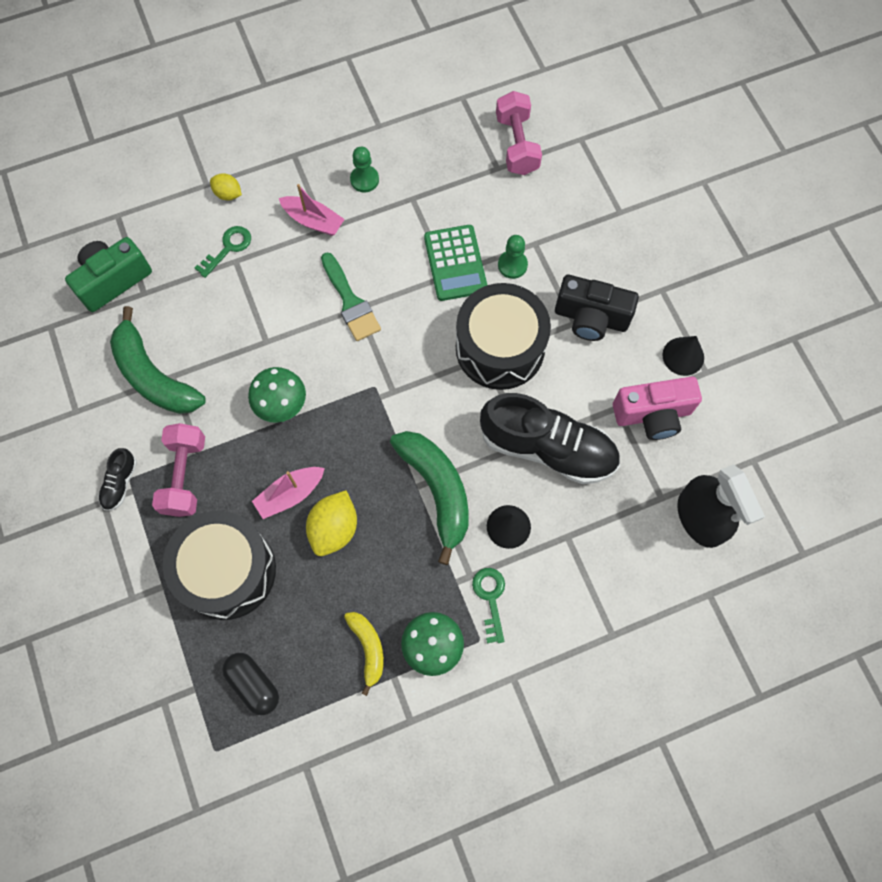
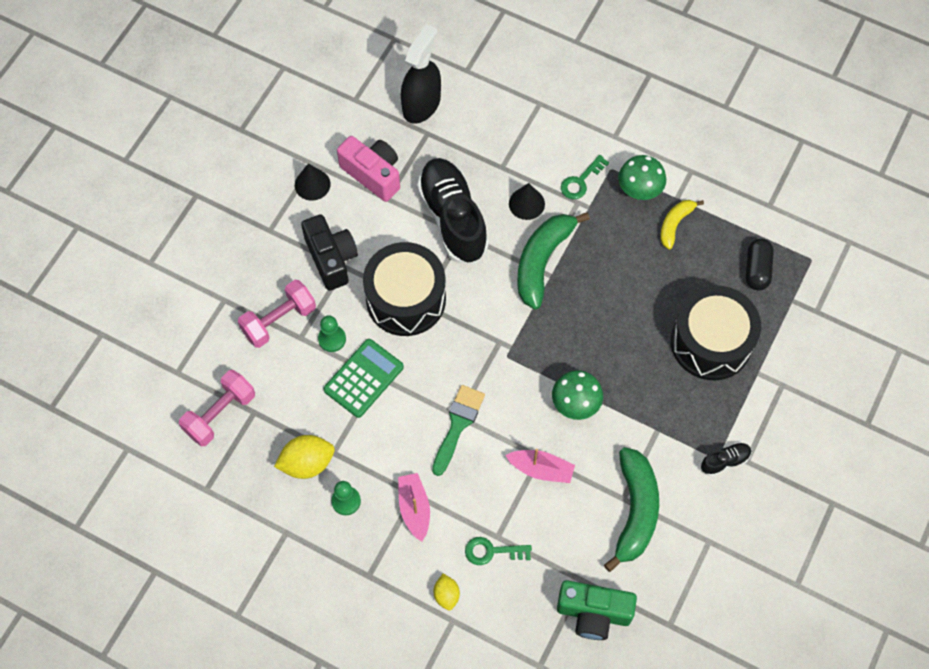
camera: 130 degrees left, 5 degrees down
pink dumbbell [152,423,205,517] -> pink dumbbell moved to [238,280,316,348]
pink boat [252,467,325,519] -> pink boat moved to [505,449,575,483]
yellow lemon [306,490,357,556] -> yellow lemon moved to [274,435,335,479]

